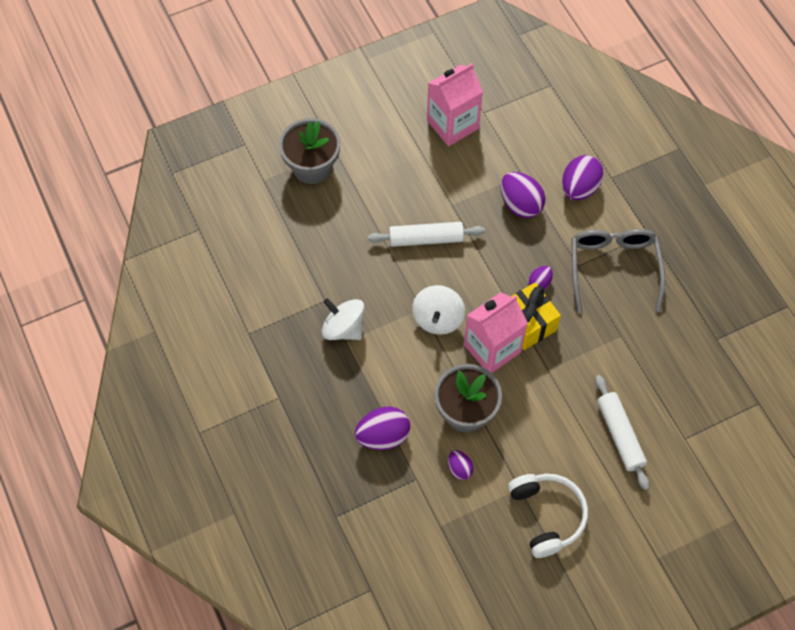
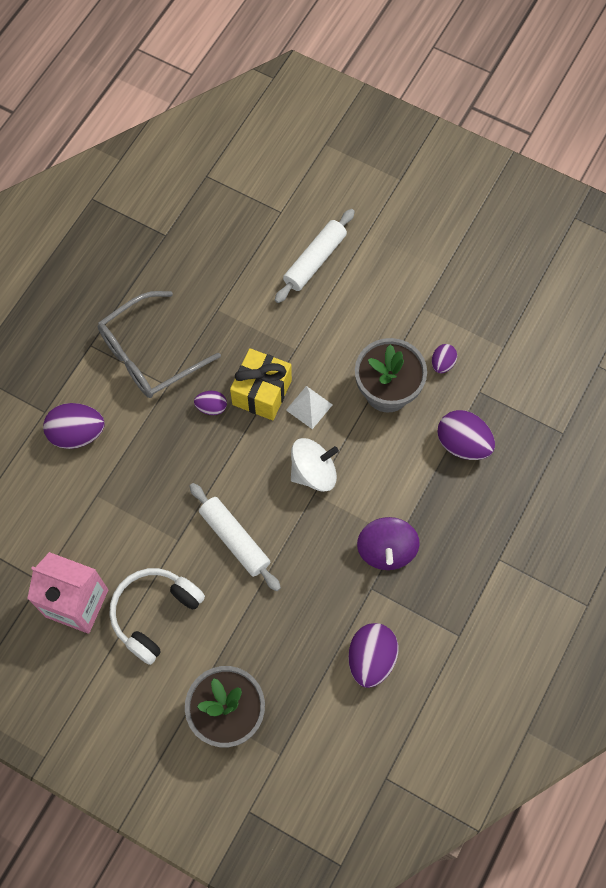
camera: 125 degrees left, 5 degrees up
white spinning top [322,298,365,340] -> purple spinning top [357,517,420,570]
pink carton [464,292,528,373] -> white pyramid [286,386,333,429]
purple egg [501,172,545,218] -> purple egg moved to [348,623,398,688]
white headphones [508,474,588,558] -> white headphones moved to [109,568,205,665]

